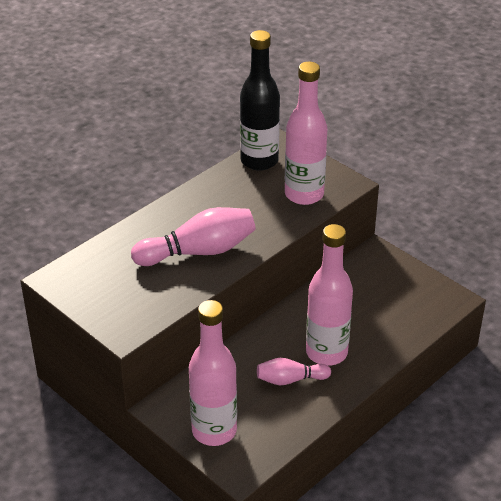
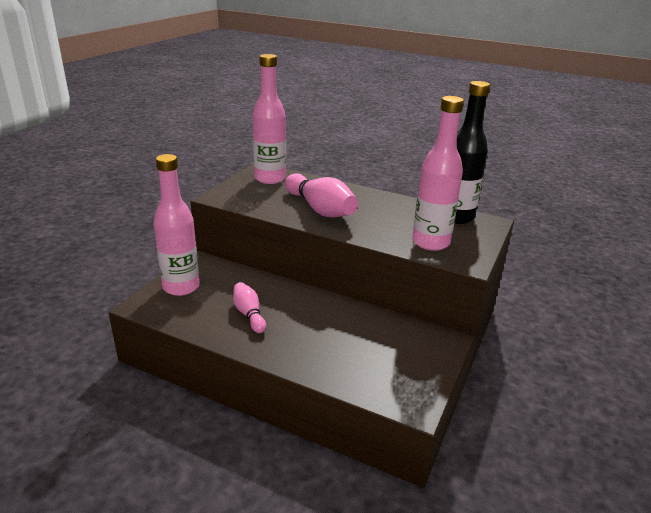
camera: 70 degrees right, 10 degrees down
pink bottle [306,224,353,366] -> pink bottle moved to [252,54,286,184]

